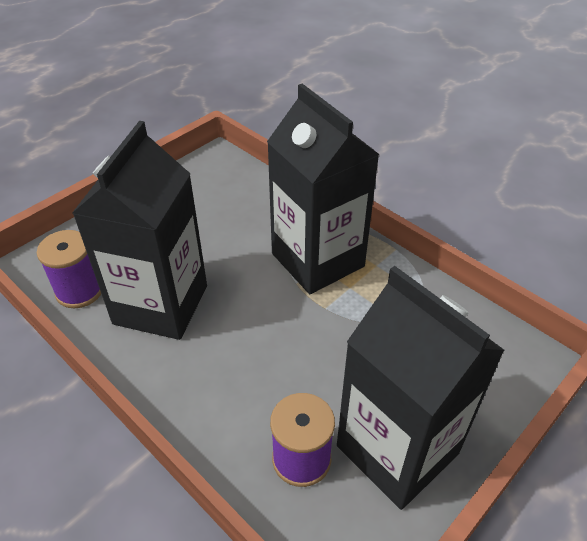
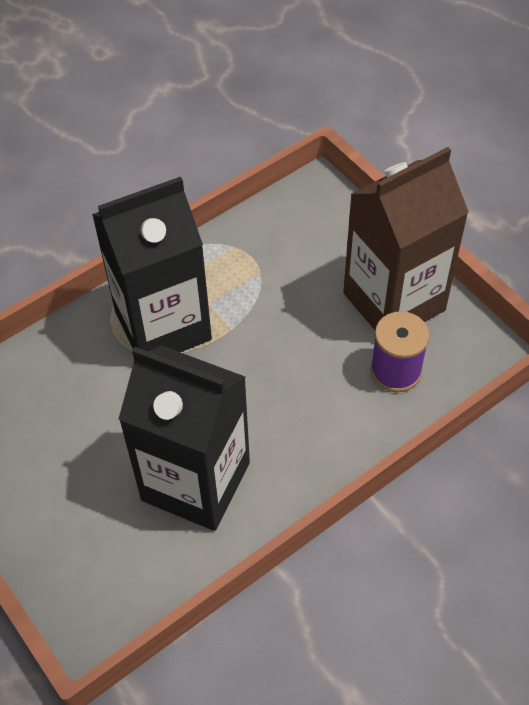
camera: 80 degrees left, 10 degrees up
purple spool [37,230,101,308] -> none
black carton [337,266,505,510] -> brown carton [343,147,469,330]

